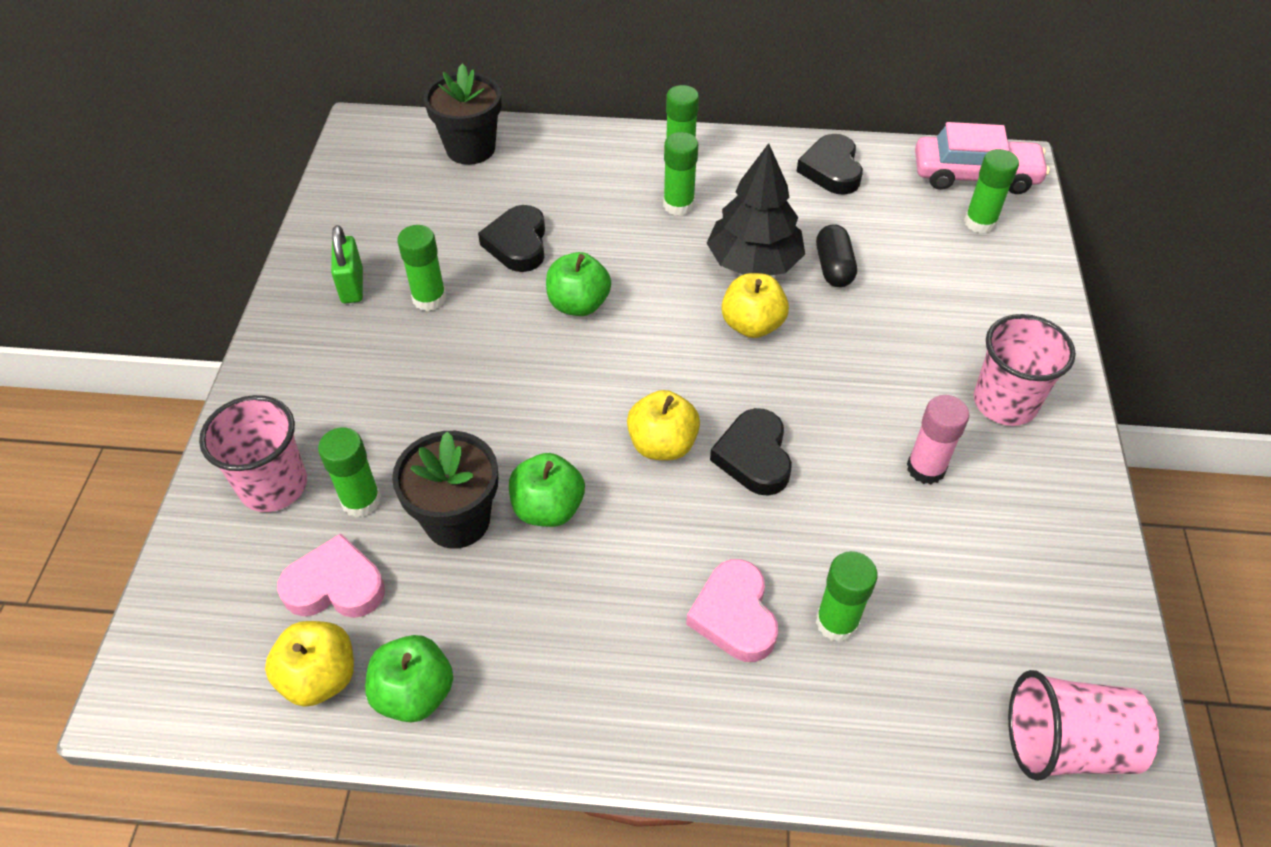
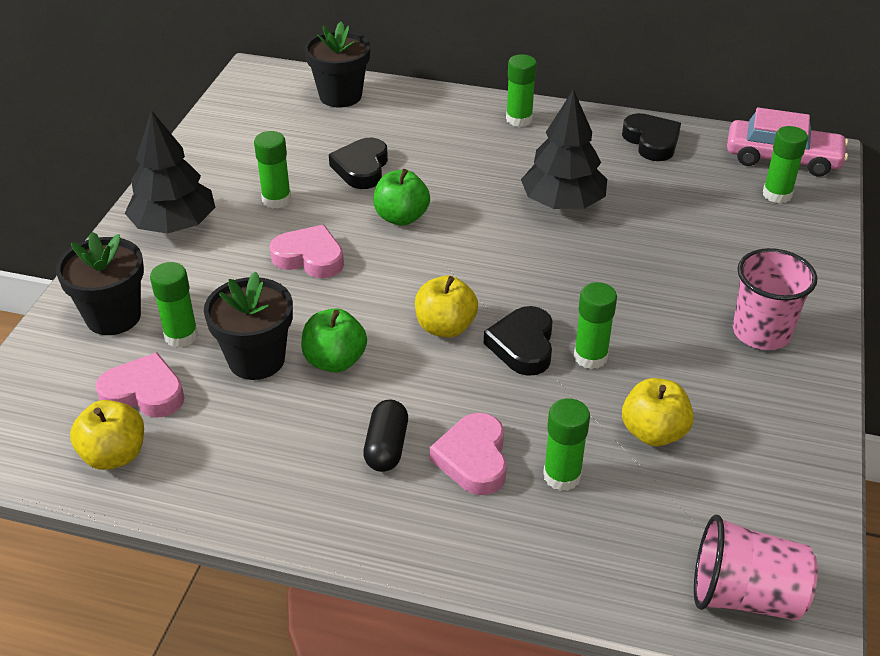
camera: 10 degrees right, 10 degrees down
pink cup [199,395,307,512] -> black flower pot [56,232,144,335]
green padlock [331,225,363,303] -> none
green apple [365,635,453,722] -> none
green glue stick [663,132,698,216] -> green glue stick moved to [574,282,617,369]
yellow apple [721,273,789,338] -> yellow apple moved to [622,378,694,446]
black heart [796,134,863,195] -> black heart turned 150 degrees clockwise [622,113,681,161]
black capsule [816,224,857,287] -> black capsule moved to [363,400,408,472]
pink glue stick [907,395,969,484] -> none
none -> black tree [125,110,215,234]
none -> pink heart [270,225,344,278]

